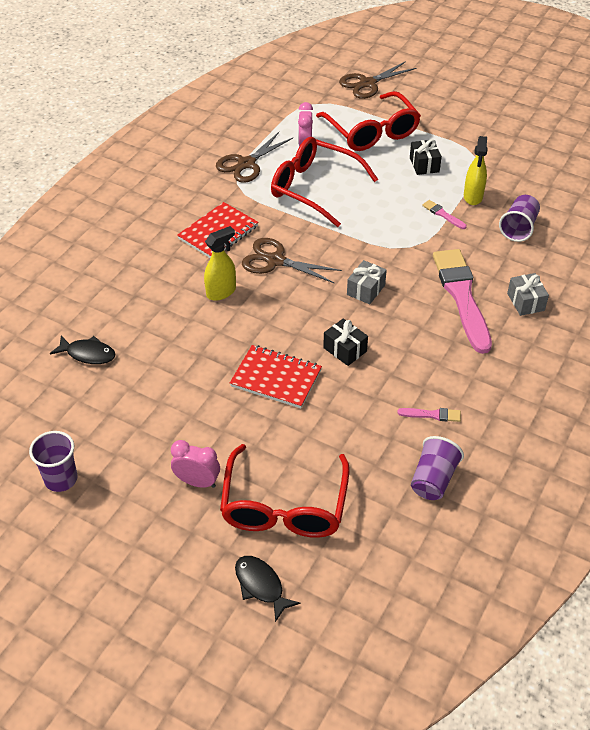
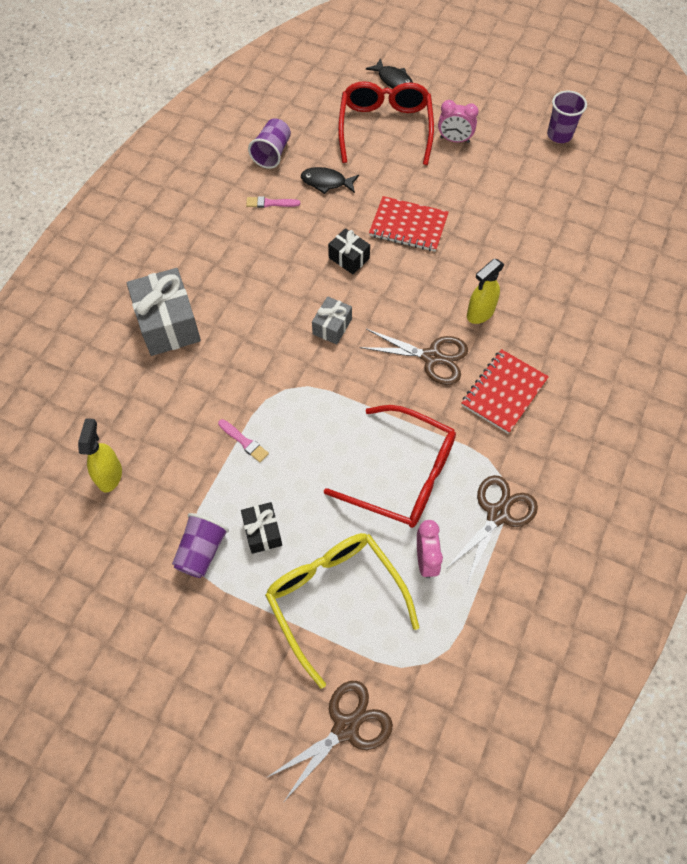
camera: 175 degrees right, 15 degrees up
black fish [50,336,116,364] -> black fish moved to [301,167,359,194]
red glasses [316,91,421,151] -> yellow glasses [265,533,419,689]
pink brush [433,249,492,354] -> none
yellow spray bottle [464,136,488,205] -> yellow spray bottle moved to [78,418,122,493]
purple cup [499,195,540,242] -> purple cup moved to [172,513,229,578]
grey gift [507,273,549,316] -> grey gift [127,268,201,356], size x1.86

